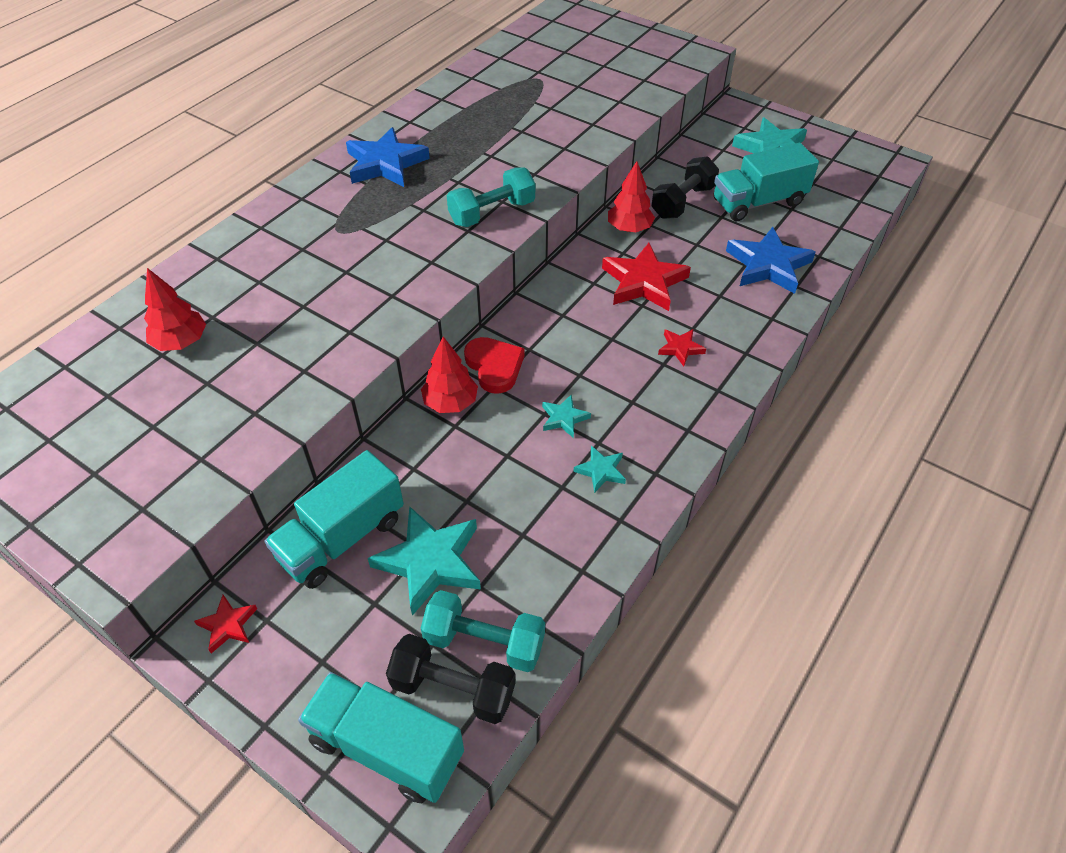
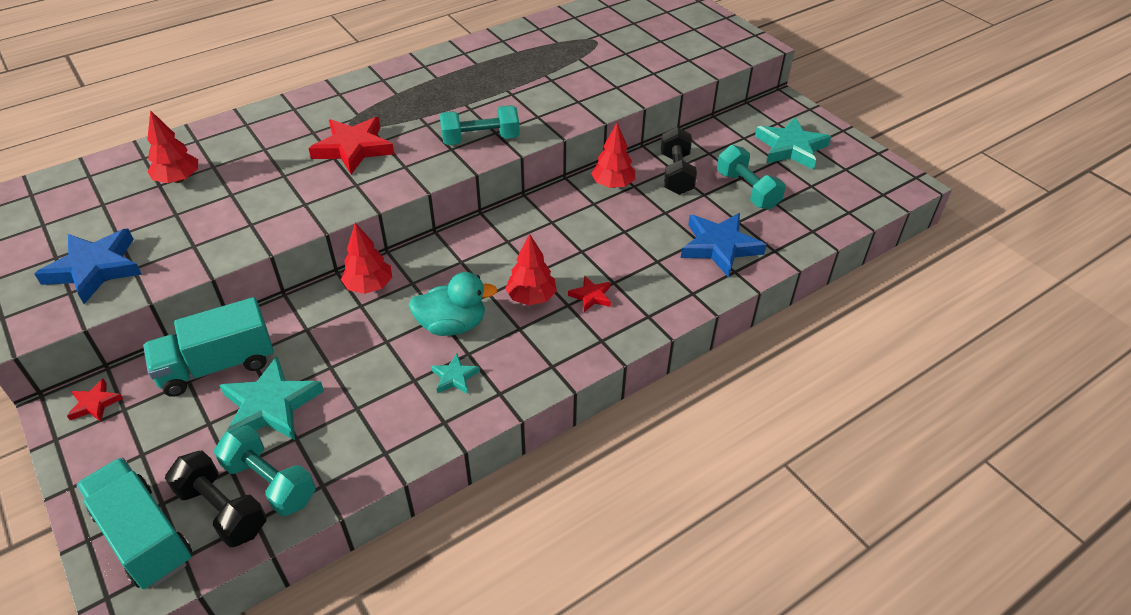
camera: 20 degrees right, 5 degrees down
blue star [346,127,430,187] -> blue star moved to [35,229,142,304]
red heart [464,337,525,394] -> none
turquoise star [542,395,591,438] -> turquoise duck [408,272,498,336]
red star [602,243,691,311] -> red star moved to [308,117,394,174]
black dumbbell [651,156,719,219] -> black dumbbell turned 60 degrees counterclockwise [661,127,697,195]
turquoise truck [714,143,819,221] -> turquoise dumbbell [717,145,785,210]
none -> red tree [505,234,557,305]

